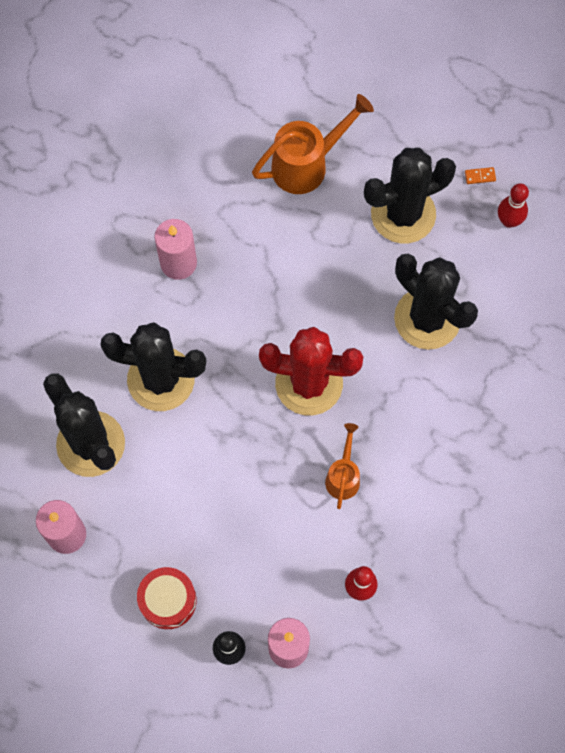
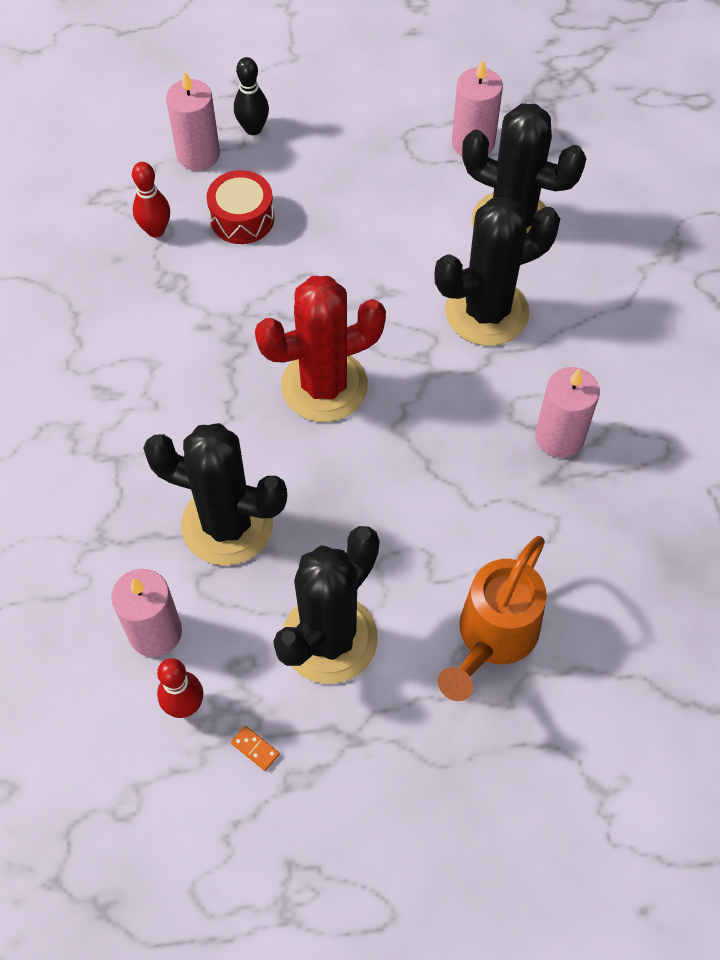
camera: 150 degrees right, 10 degrees down
red drum [137,567,197,629] -> red drum moved to [207,170,274,244]
orange watering can [325,423,360,509] -> none
orange domino [465,167,496,184] -> orange domino turned 75 degrees clockwise [231,726,280,771]
none -> pink candle [111,569,182,657]

